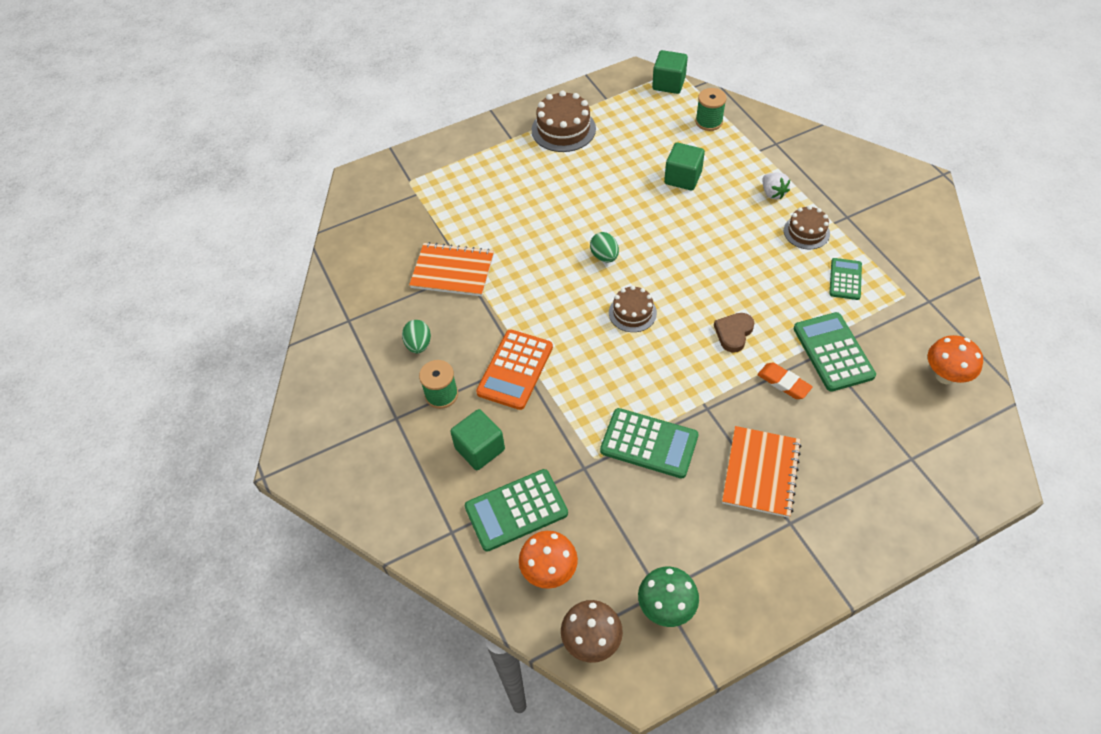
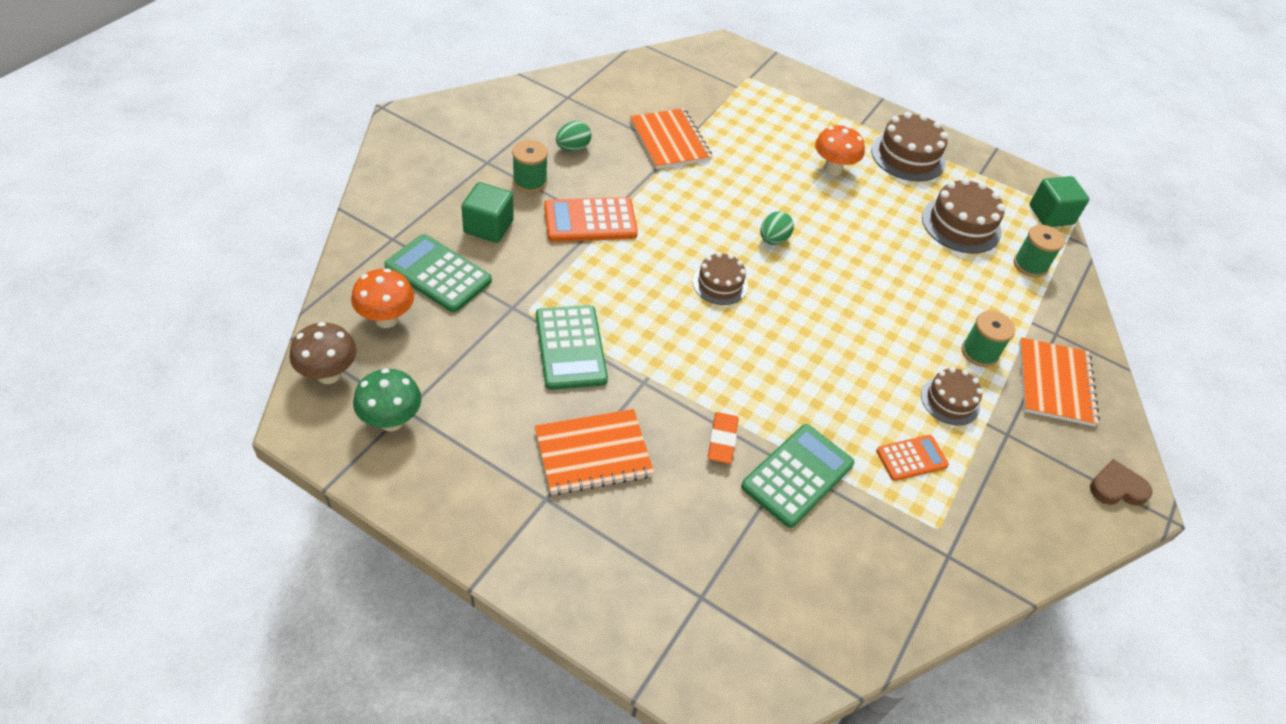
camera: 50 degrees right, 5 degrees down
green cube [664,143,705,191] -> none
brown heart [714,313,754,353] -> brown heart moved to [1090,459,1153,506]
white strawberry [762,173,790,200] -> green spool [962,311,1015,367]
green calculator [829,258,862,300] -> orange calculator [876,435,949,481]
orange mushroom [928,335,983,384] -> orange mushroom moved to [815,125,865,176]
none -> brown cake [922,178,1006,253]
none -> orange notebook [1019,337,1100,426]

